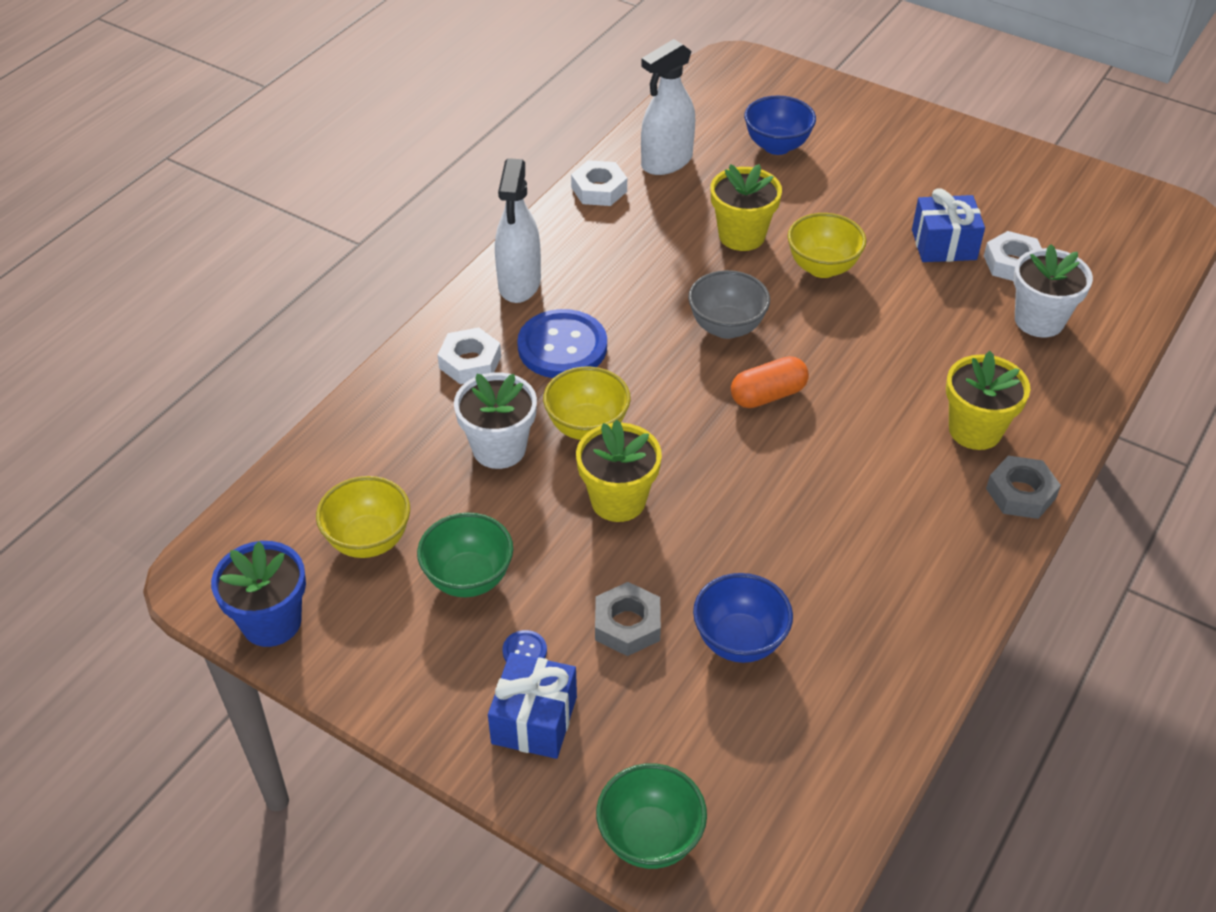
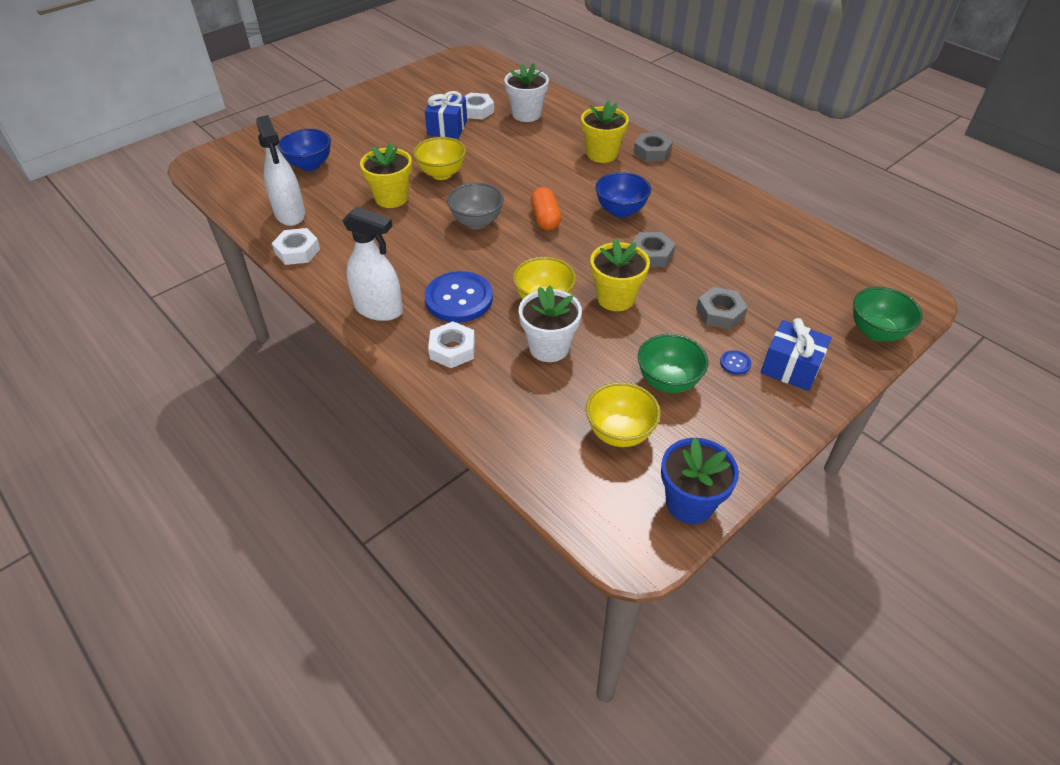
camera: 75 degrees left, 0 degrees up
blue bowl [693,573,793,663] -> blue bowl moved to [595,172,651,218]
none -> grey nut [631,232,676,268]

